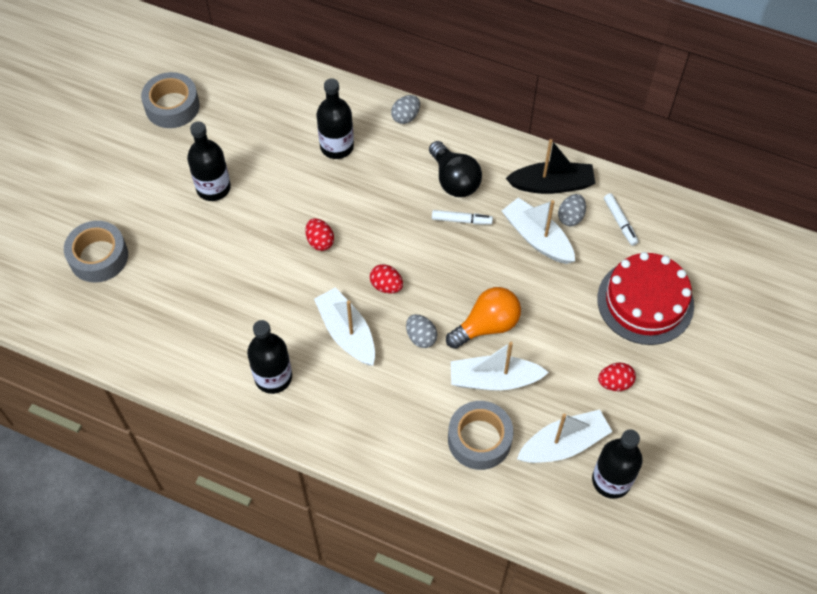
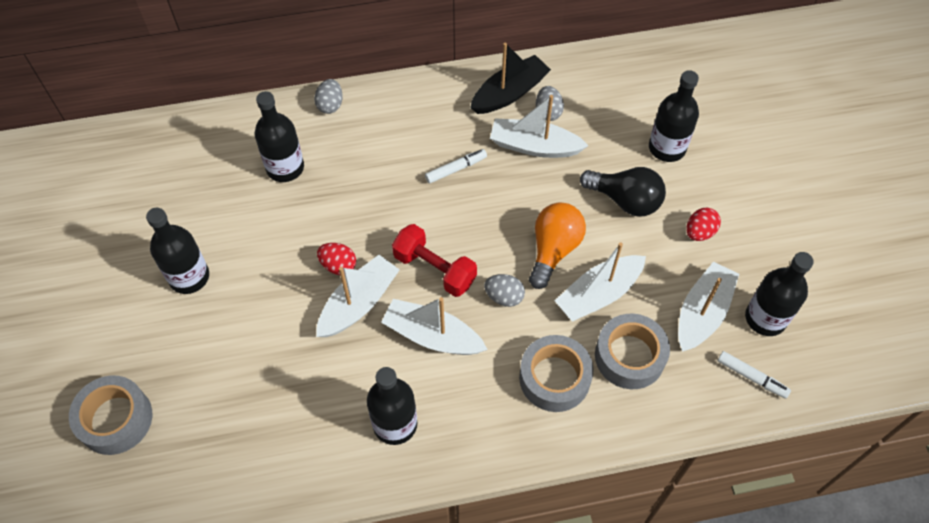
camera: 35 degrees left, 0 degrees up
grey tape [141,72,200,128] -> grey tape moved to [519,335,593,412]
red egg [370,264,403,294] -> red dumbbell [392,224,477,297]
black light bulb [429,141,482,197] -> black light bulb moved to [580,167,666,217]
red cake [597,252,694,345] -> black bottle [649,70,699,162]
white marker [604,193,639,246] -> white marker moved to [717,351,791,399]
none -> white boat [316,255,400,337]

